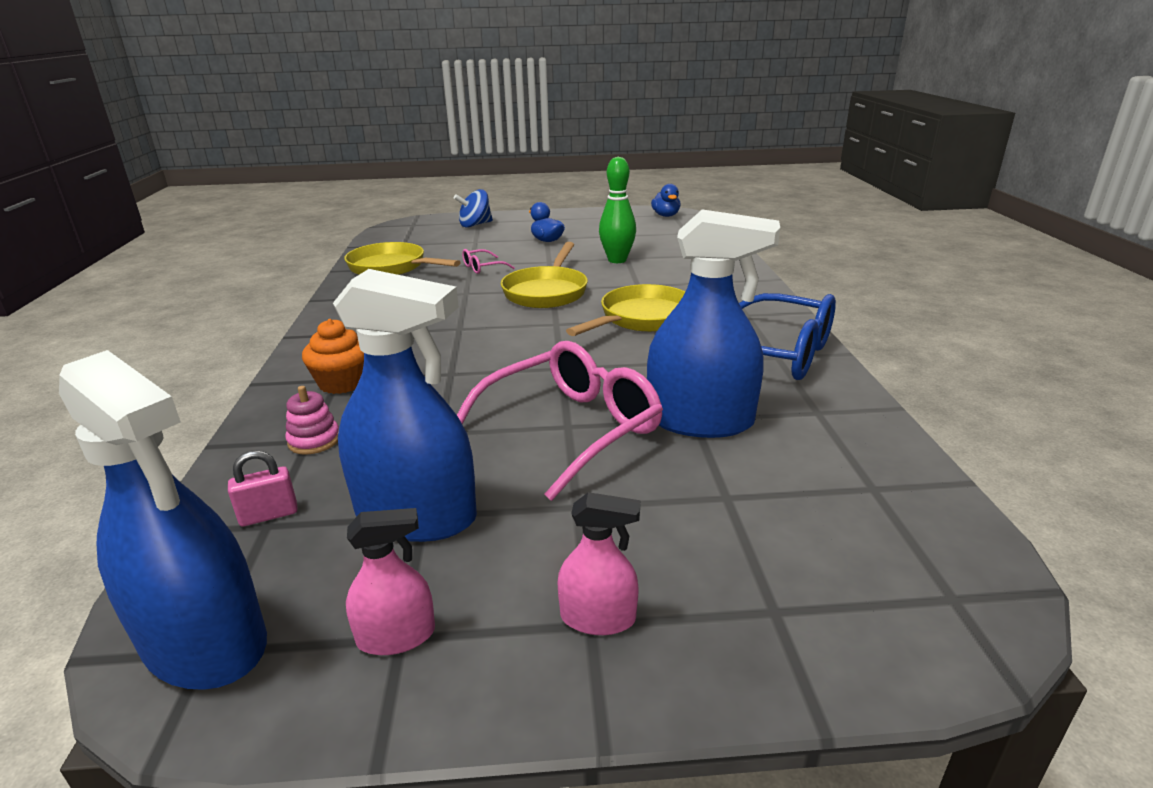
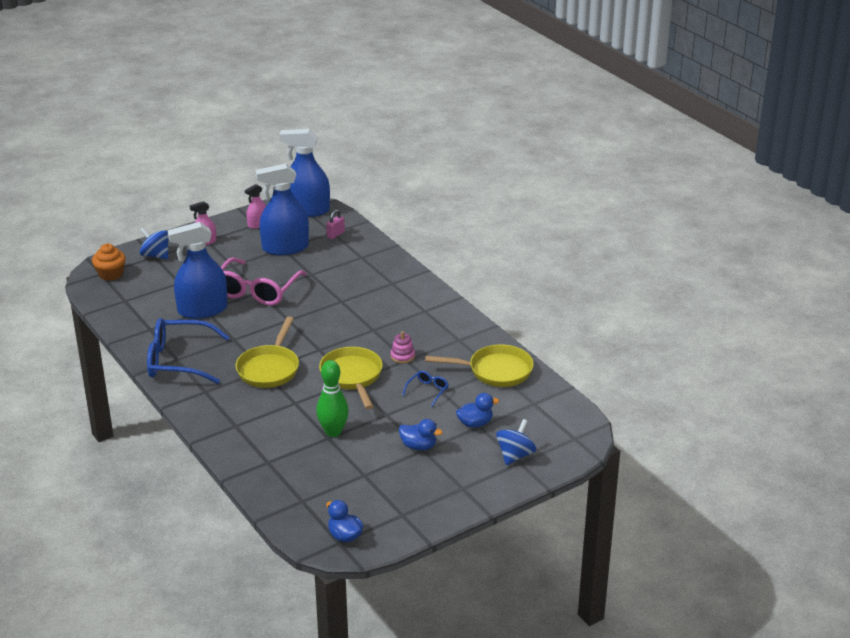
camera: 150 degrees right, 5 degrees up
pink stacking toy [285,386,339,455] -> pink stacking toy moved to [391,331,415,364]
orange cupcake [302,319,364,394] -> orange cupcake moved to [92,243,126,281]
pink glasses [462,249,515,274] -> blue glasses [402,371,449,407]
none -> blue spinning top [140,227,169,259]
none -> blue duck [456,393,499,428]

